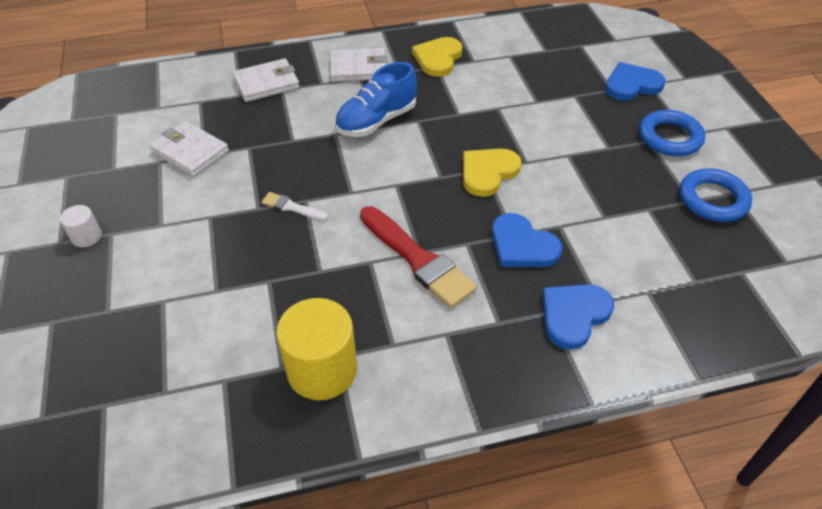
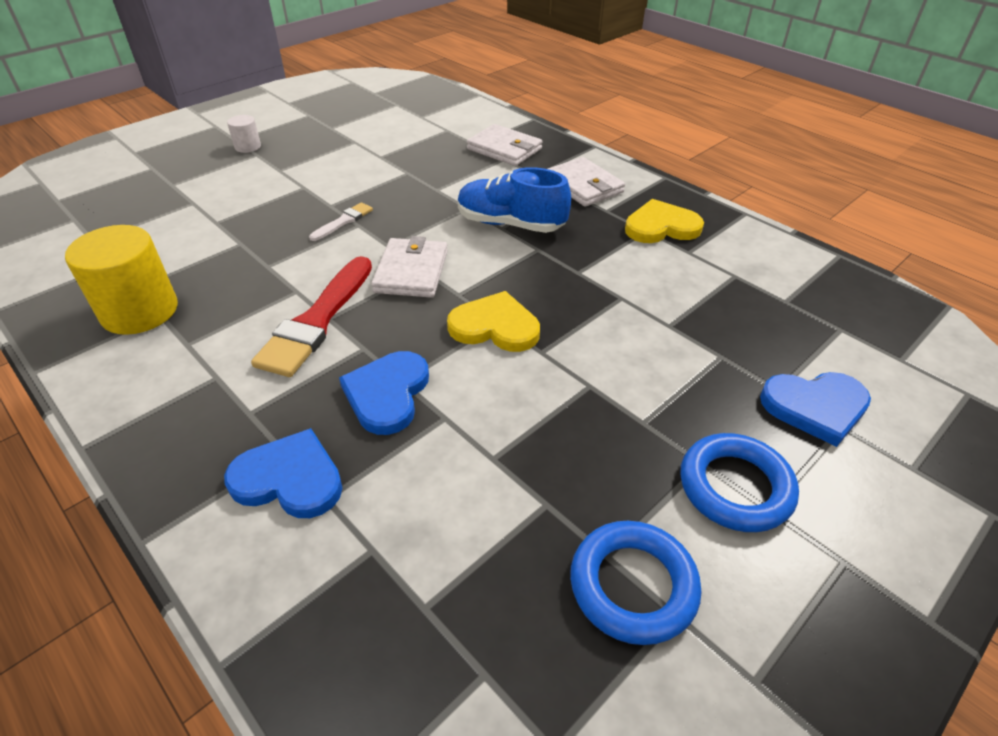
camera: 60 degrees right, 5 degrees down
white wallet [150,121,229,177] -> white wallet moved to [371,236,448,298]
white brush [261,192,328,221] -> white brush turned 45 degrees clockwise [309,202,373,241]
blue heart [605,62,665,101] -> blue heart turned 135 degrees clockwise [760,372,871,447]

